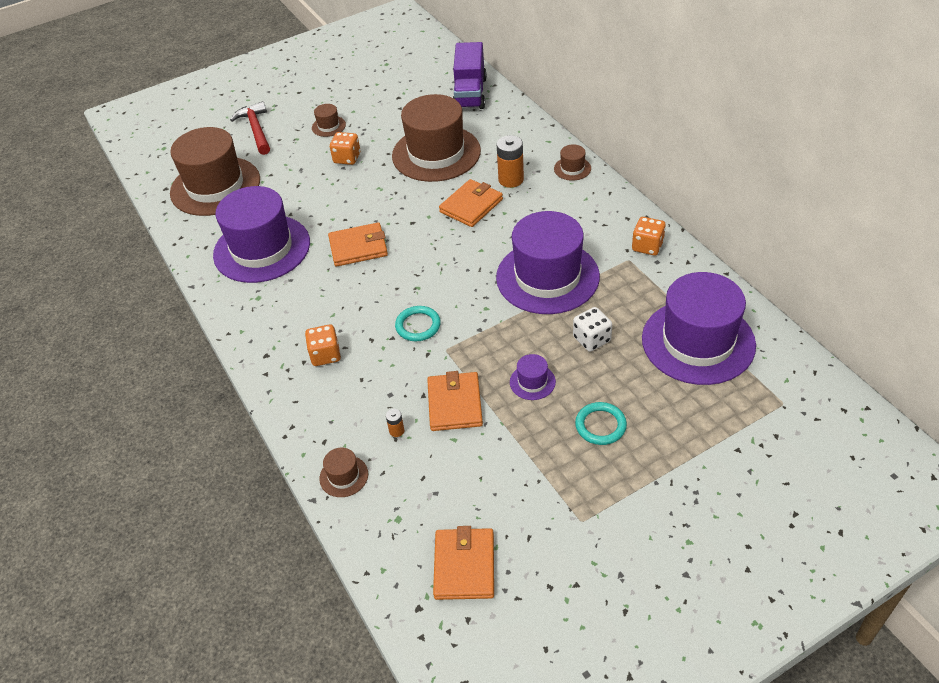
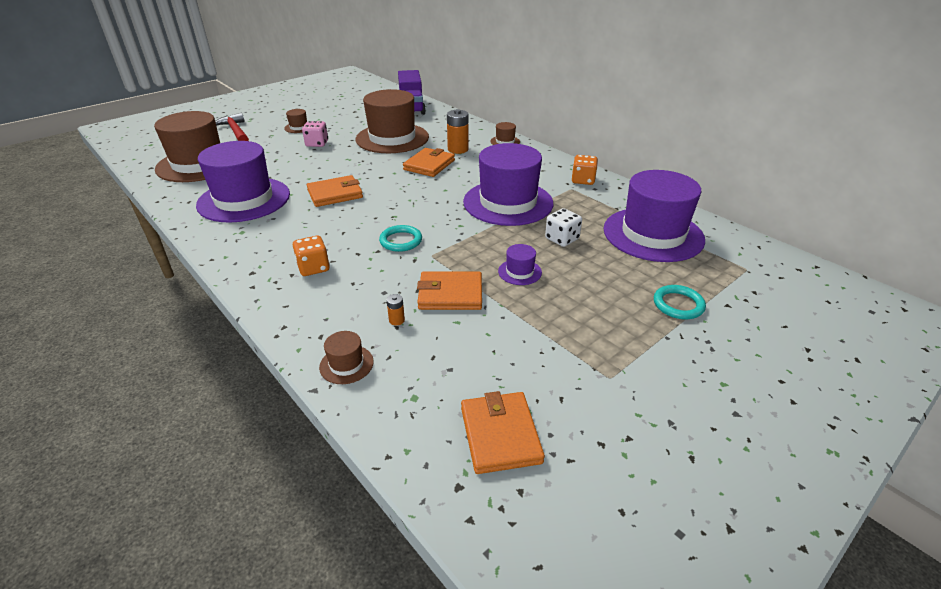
camera: 15 degrees left, 10 degrees down
orange dice [330,132,360,165] -> pink dice [302,121,328,147]
orange wallet [427,371,483,431] -> orange wallet turned 75 degrees counterclockwise [417,271,482,310]
turquoise ring [575,402,627,445] -> turquoise ring moved to [654,285,706,319]

